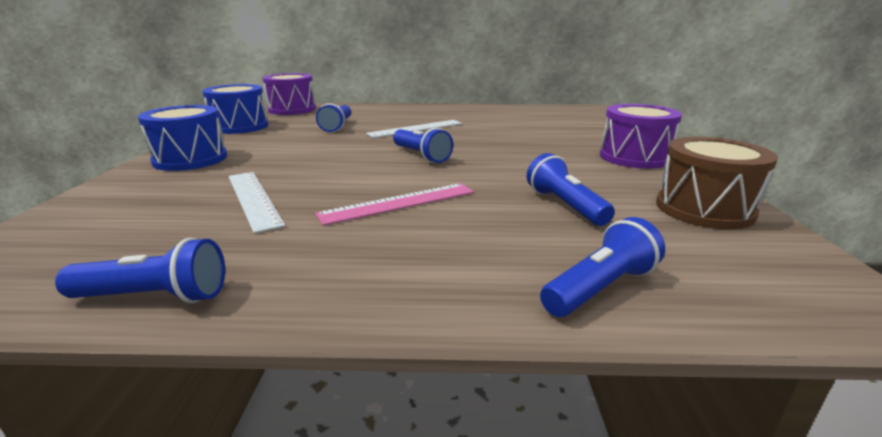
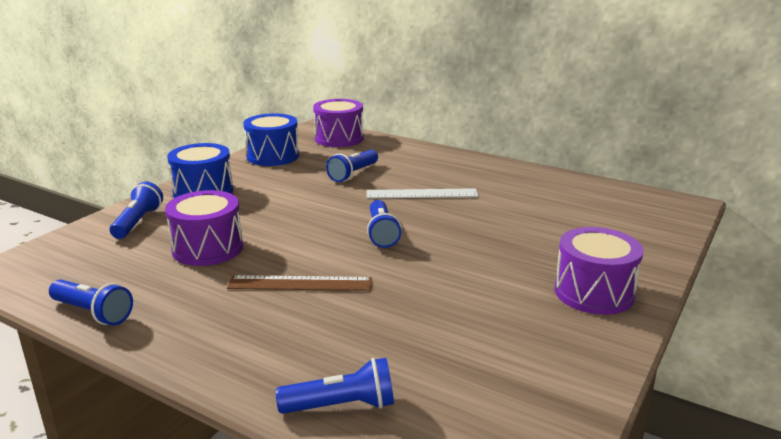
camera: 30 degrees right, 0 degrees up
white ruler [228,172,285,234] -> purple drum [165,190,243,266]
pink ruler [315,183,474,226] -> brown ruler [227,275,372,291]
blue flashlight [527,153,615,226] -> blue flashlight moved to [110,182,163,239]
brown drum [656,137,778,229] -> none

